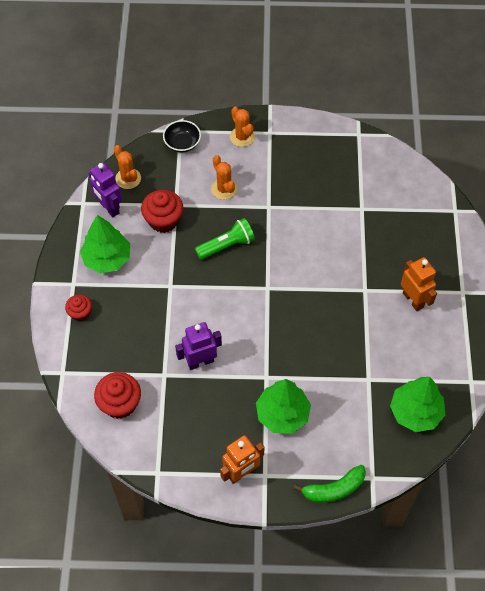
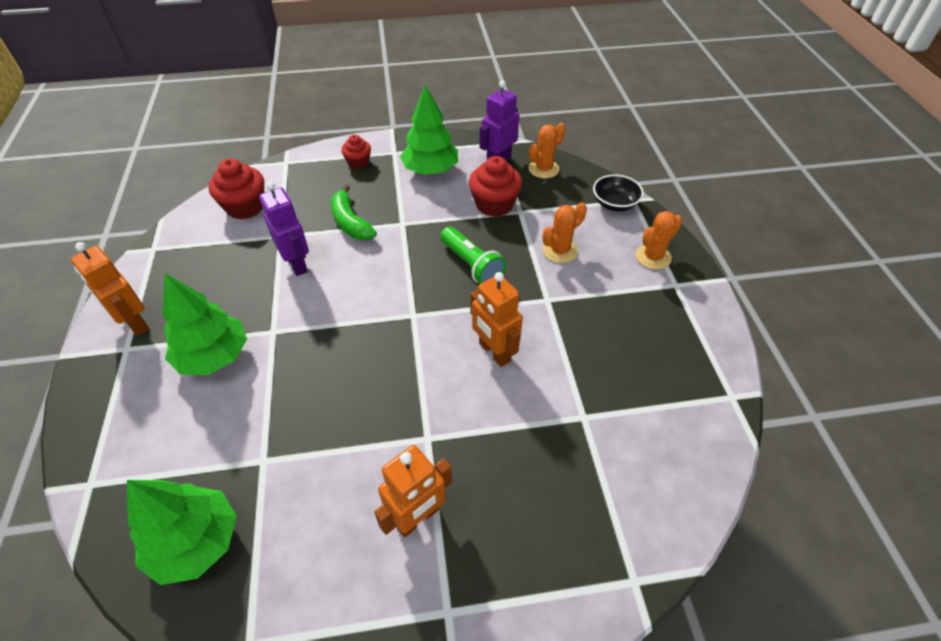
camera: 80 degrees right, 10 degrees down
green banana [294,465,366,503] -> green banana moved to [331,185,377,240]
none -> orange robot [470,272,523,367]

